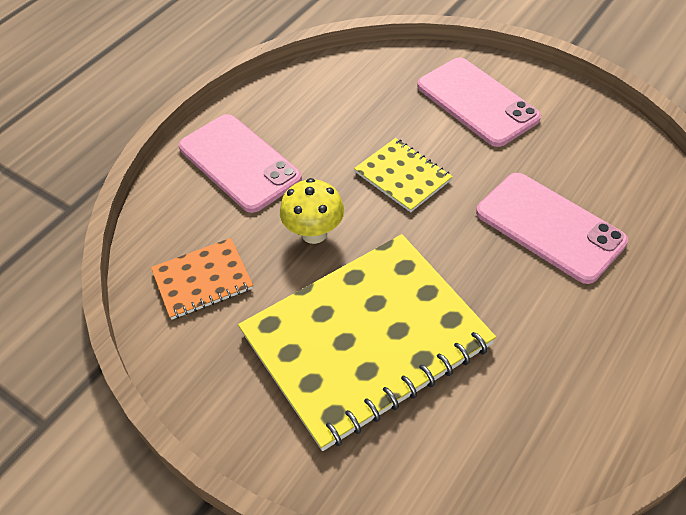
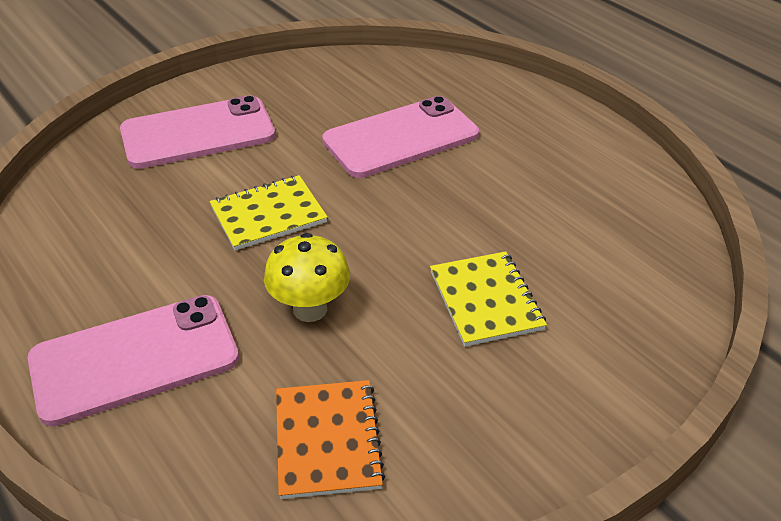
camera: 75 degrees left, 10 degrees down
yellow notebook [238,234,496,451] -> yellow notebook [430,251,547,347], size x0.45

